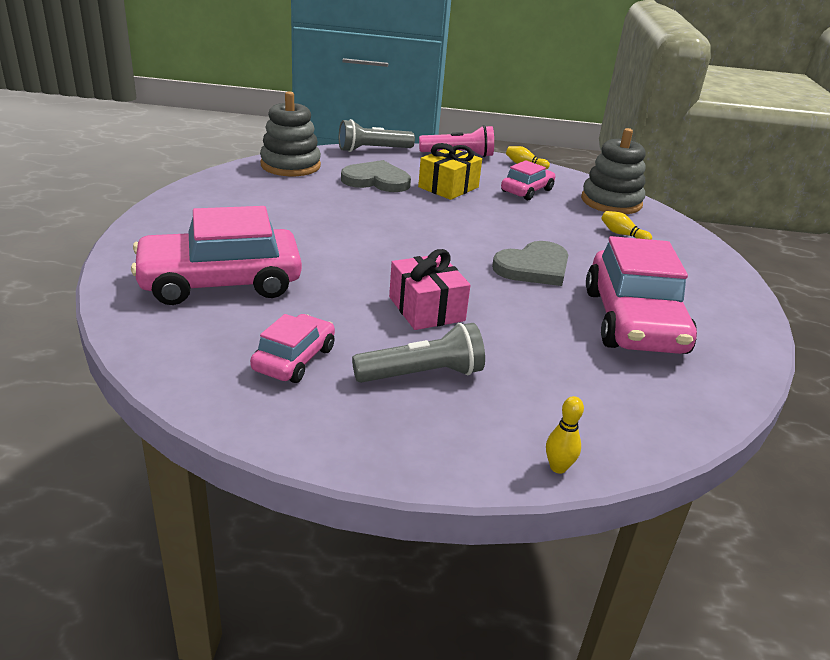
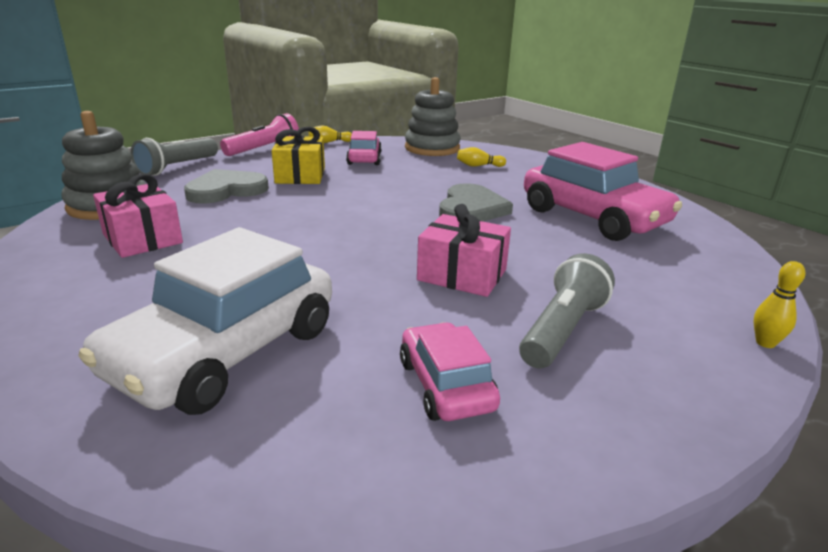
camera: 40 degrees left, 5 degrees down
pink car [131,206,302,305] -> white car [78,227,332,415]
none -> pink gift [93,174,183,258]

